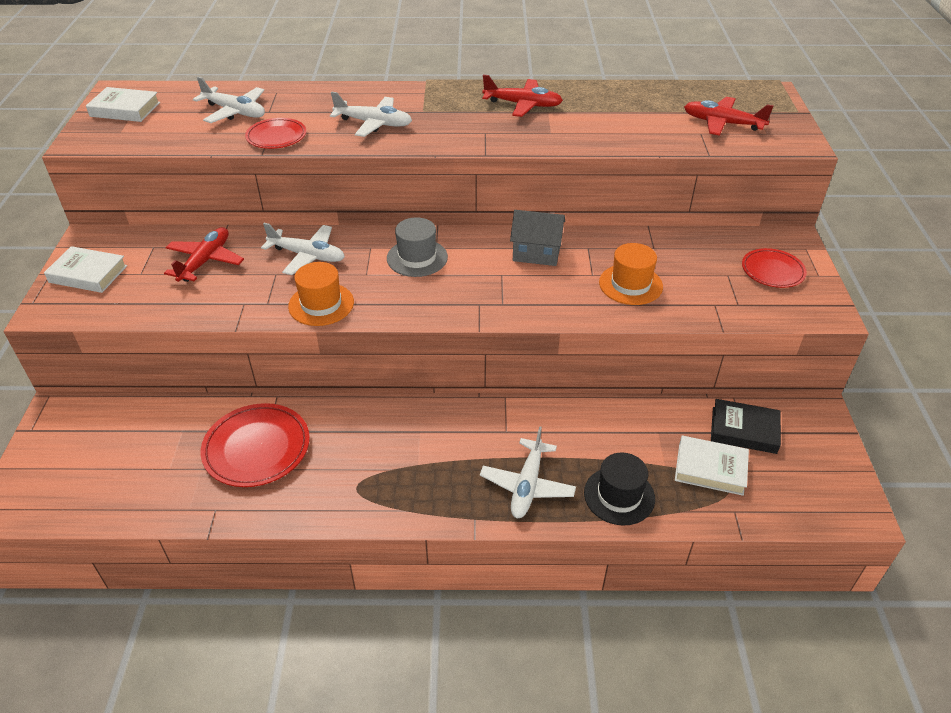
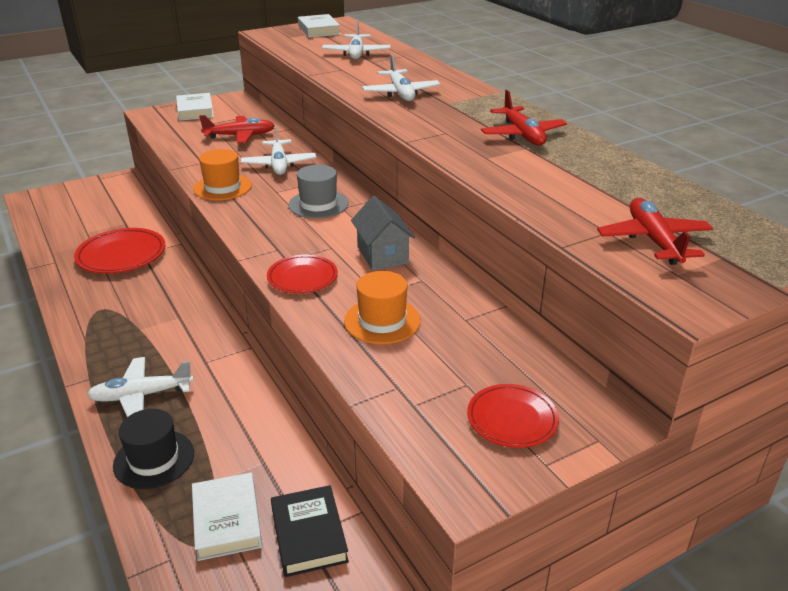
camera: 60 degrees right, 10 degrees down
red plate [245,118,306,149] -> red plate moved to [267,255,338,293]

